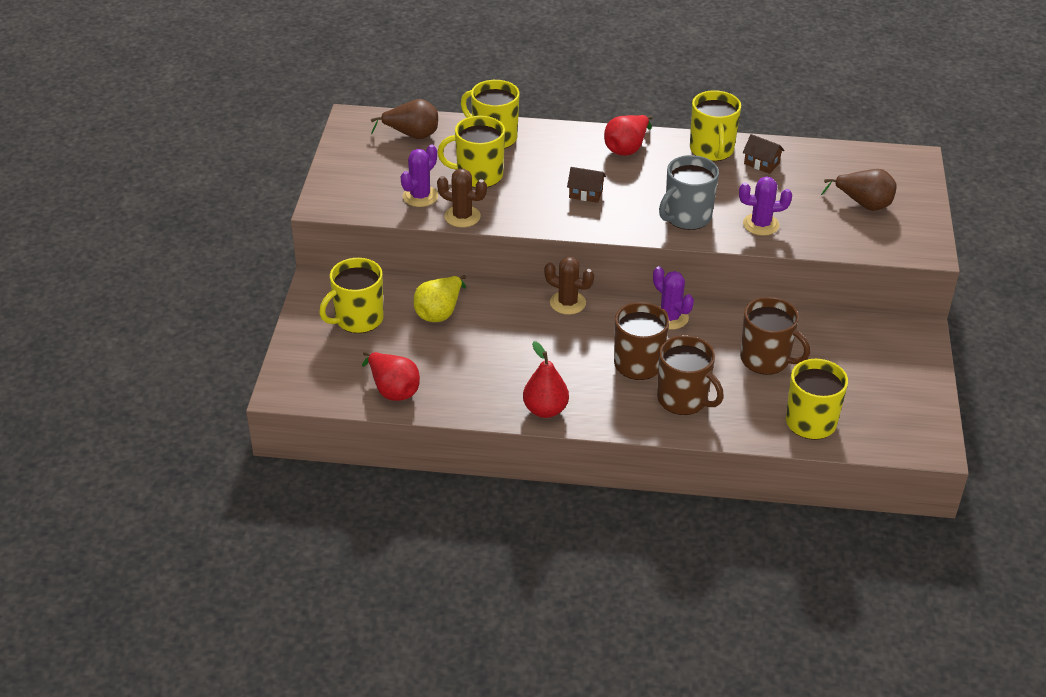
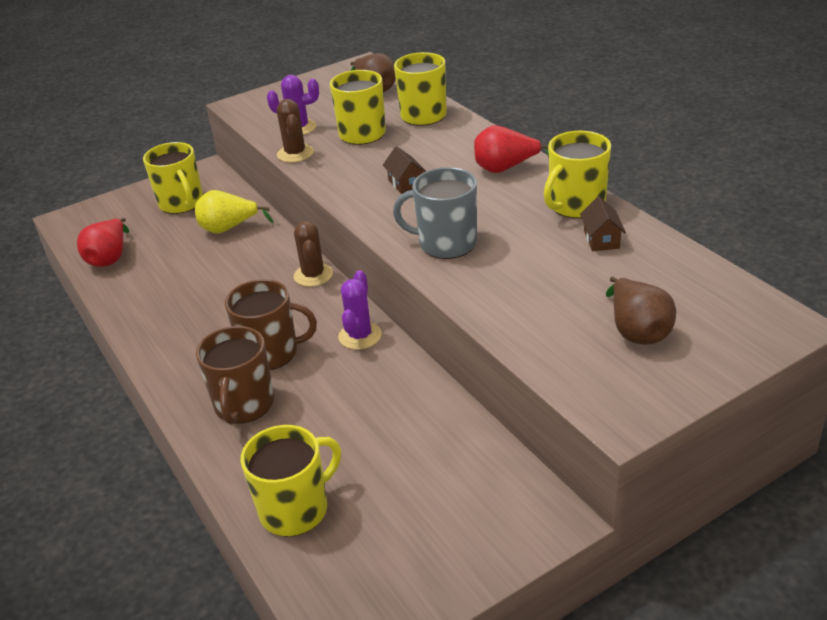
camera: 55 degrees right, 5 degrees down
yellow mug [319,258,384,333] -> yellow mug turned 135 degrees counterclockwise [143,142,203,214]
red pear [523,341,569,418] -> none
purple cactus [739,176,792,236] -> none
brown mug [740,297,810,375] -> none

